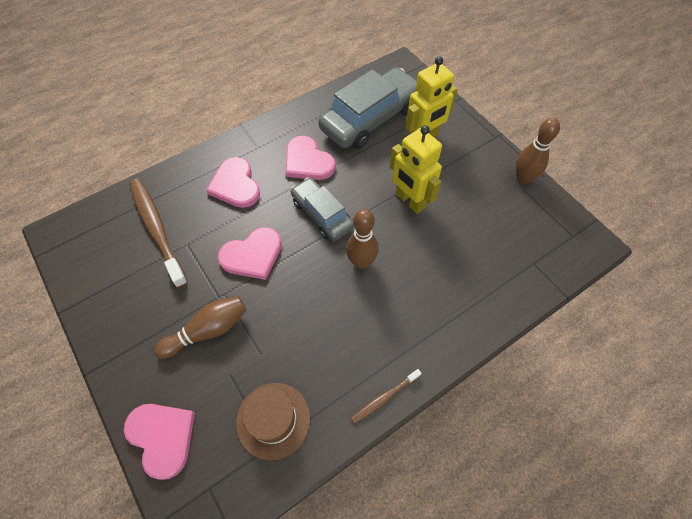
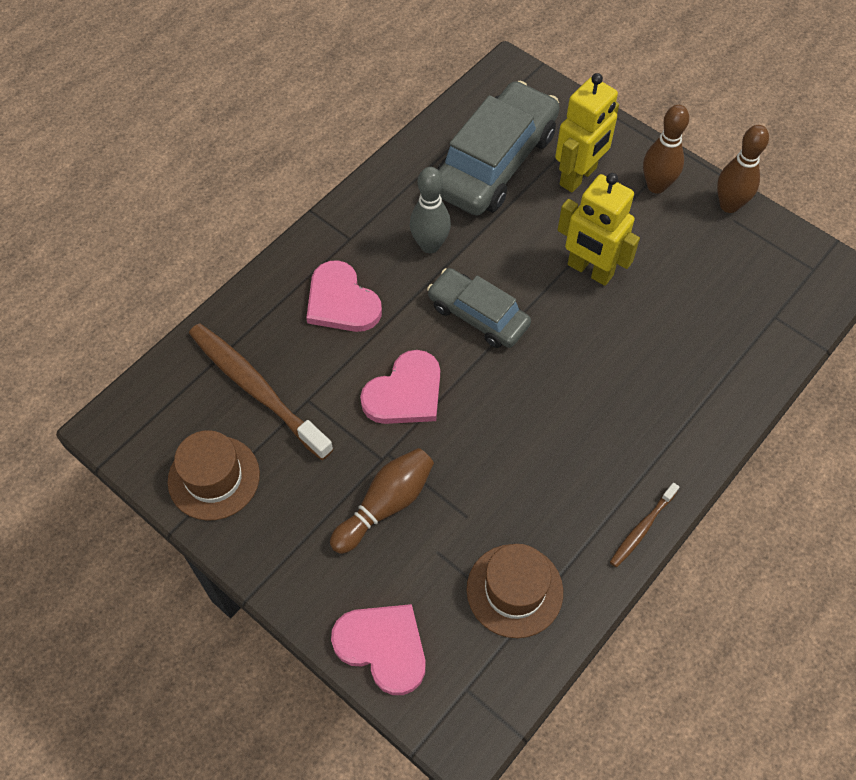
camera: 15 degrees left, 0 degrees up
pink heart [285,136,335,180] -> grey bowling pin [410,167,451,253]
brown bowling pin [346,209,378,269] -> brown bowling pin moved to [643,105,689,194]
none -> brown hat [168,430,260,521]

